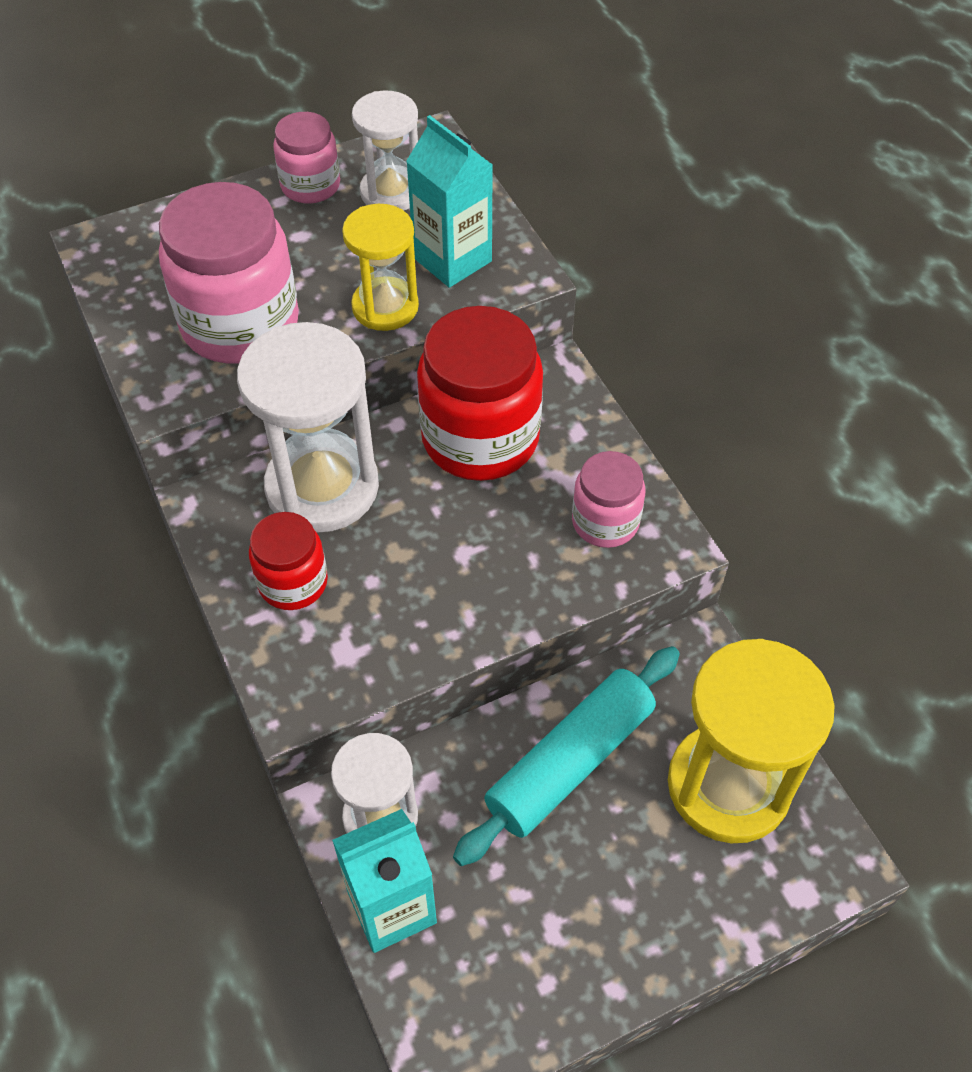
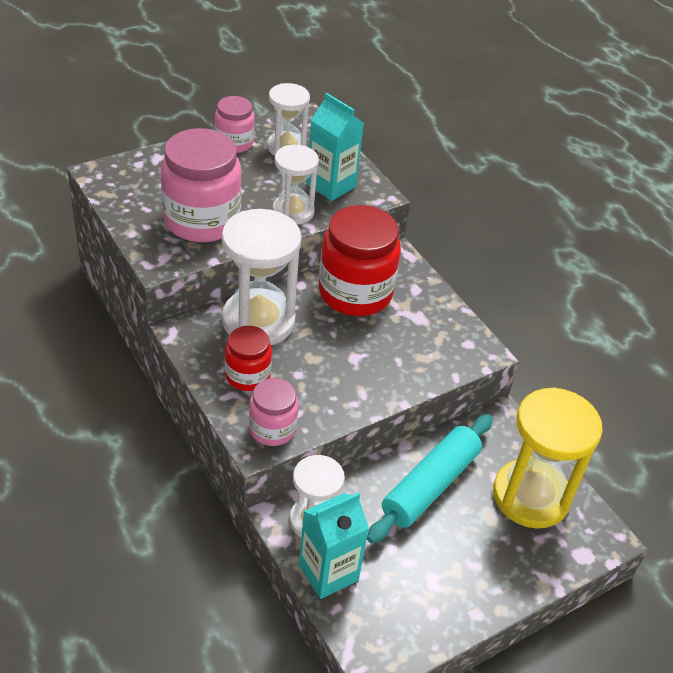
camera: 10 degrees left, 10 degrees down
yellow hourglass [342,204,419,331] -> white hourglass [272,145,319,225]
pink jar [572,451,646,548] -> pink jar moved to [249,378,299,446]

